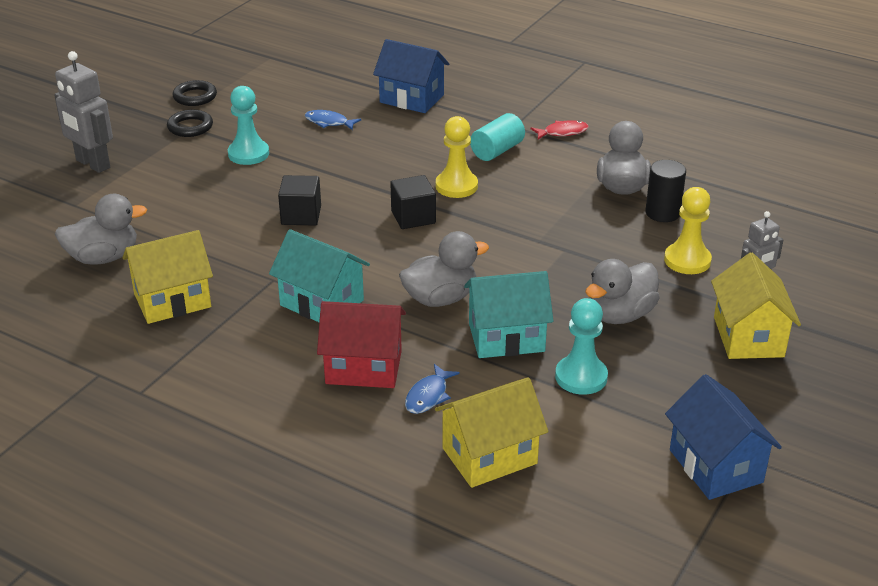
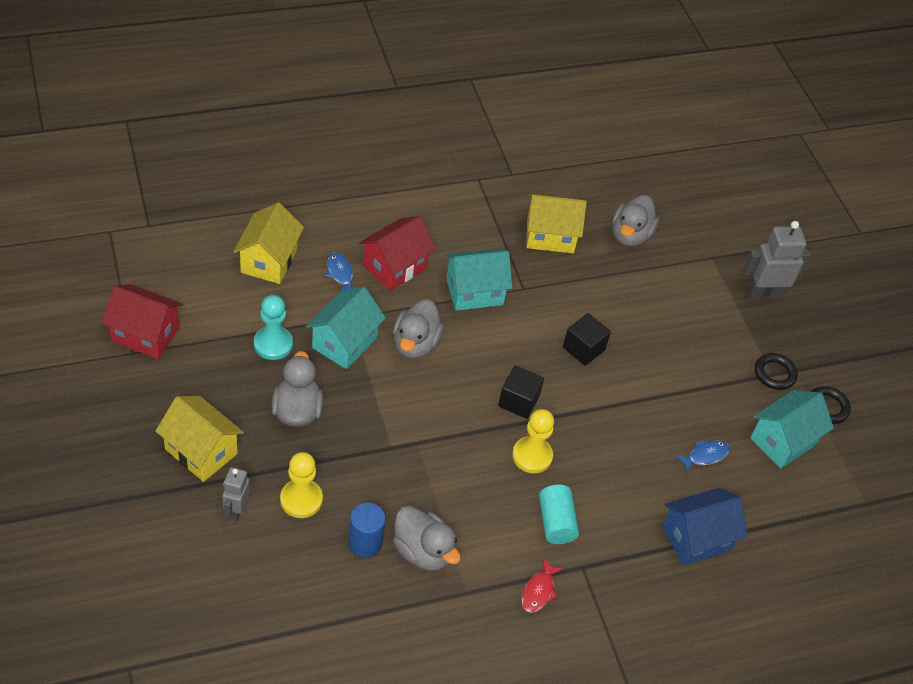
camera: 125 degrees right, 15 degrees up
yellow house [122,230,213,324] -> yellow house turned 75 degrees clockwise [526,194,587,253]
turquoise pawn [228,86,269,165] -> none
black cylinder [645,160,686,222] -> blue cylinder [348,503,386,558]
blue house [665,374,782,500] -> red house [102,284,183,359]
none -> turquoise house [750,390,834,469]

